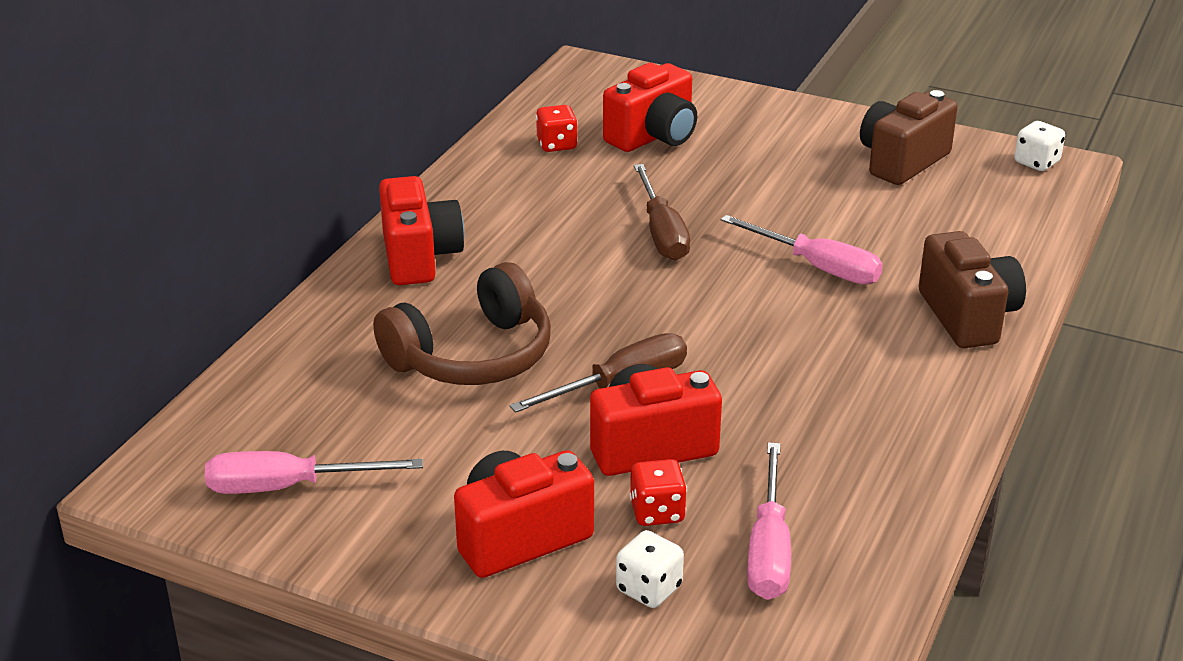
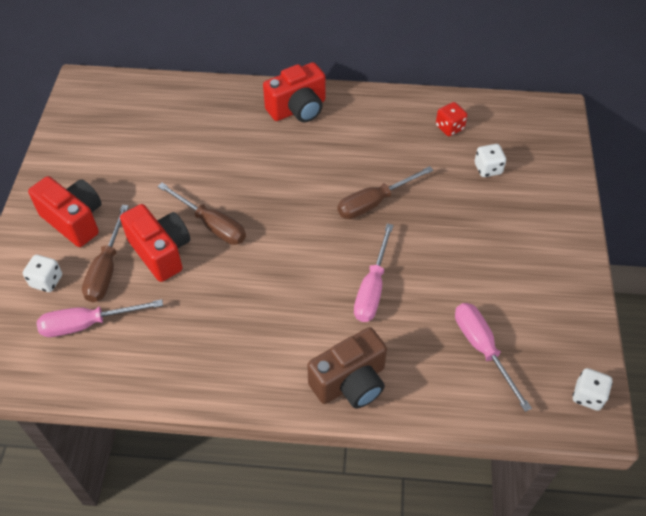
camera: 70 degrees right, 20 degrees up
pink screwdriver [205,451,423,494] -> pink screwdriver moved to [455,303,532,412]
brown headphones [373,262,551,385] -> none
red camera [603,63,697,152] -> white dice [475,144,506,177]
red dice [630,459,687,526] -> brown screwdriver [82,205,129,302]
brown camera [860,90,958,185] -> none

